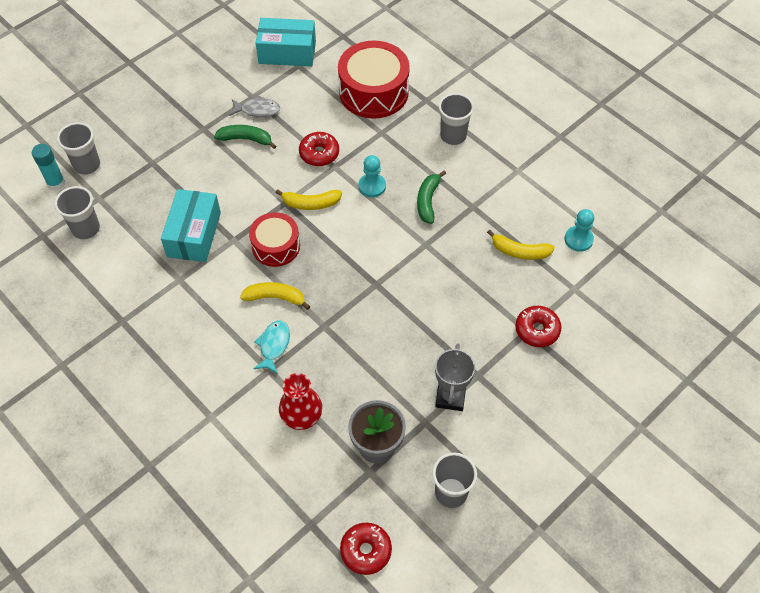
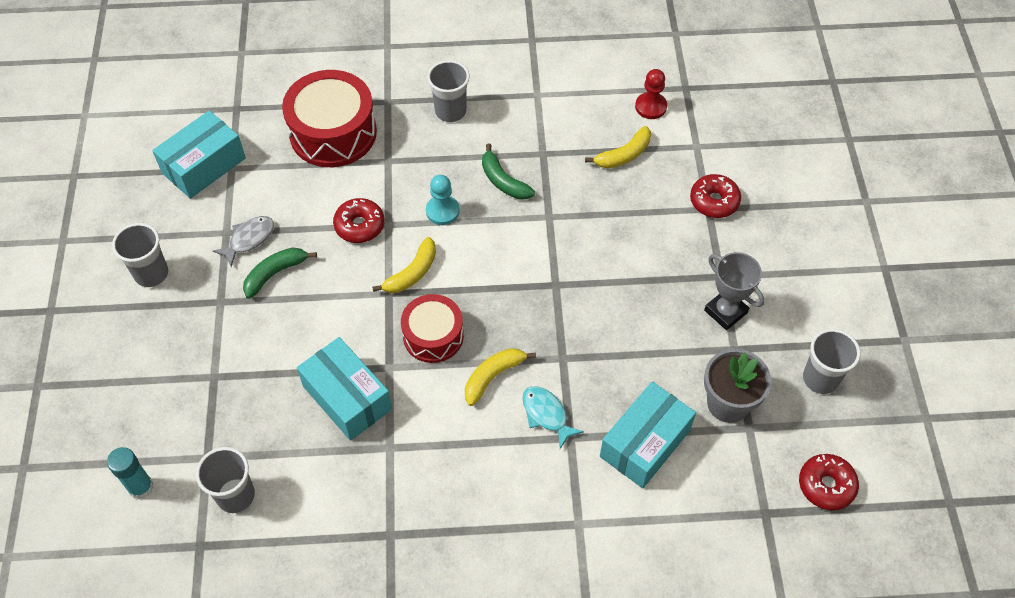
camera: 50 degrees left, 0 degrees up
grey cup [57,122,100,175] -> grey cup moved to [112,223,168,287]
red vase [279,373,322,430] -> turquoise box [600,381,696,488]
turquoise pawn [565,209,594,252] -> red pawn [635,69,667,119]

